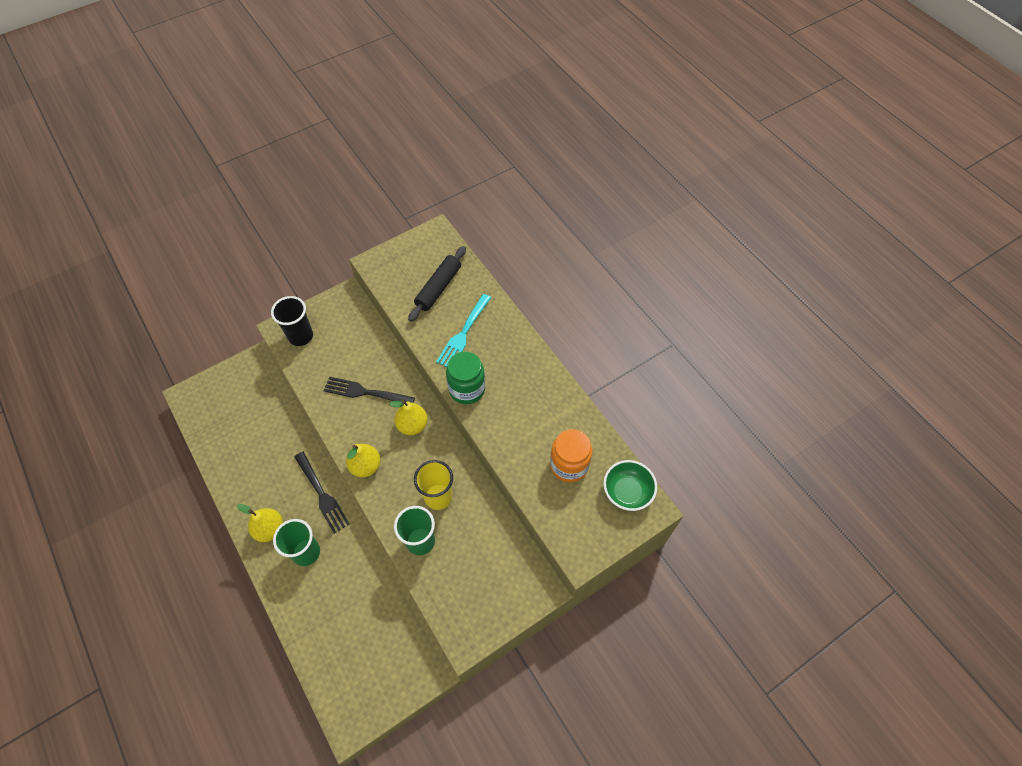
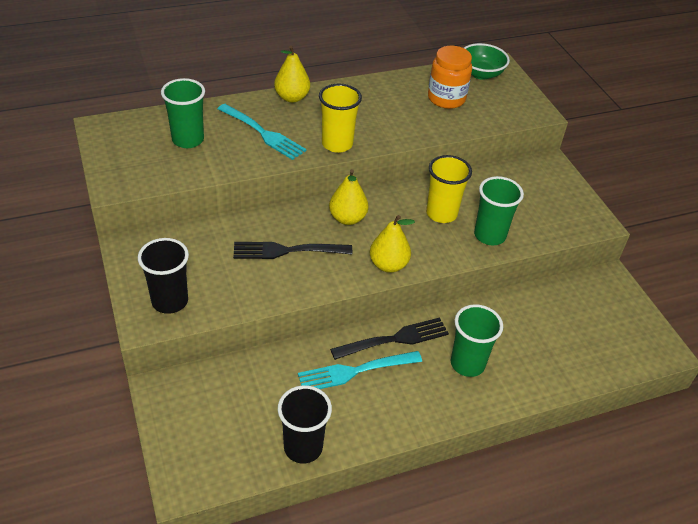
camera: 80 degrees left, 15 degrees down
yellow pear [237,504,283,542] -> yellow pear moved to [274,45,310,103]
black fork [323,377,415,403] -> black fork turned 60 degrees clockwise [233,242,352,259]
black rolling pin [408,246,466,322] -> green cup [161,78,205,148]
green jar [446,351,485,404] -> yellow cup [319,84,362,153]
none -> black cup [278,385,332,464]
none -> turquoise fork [298,351,422,389]

